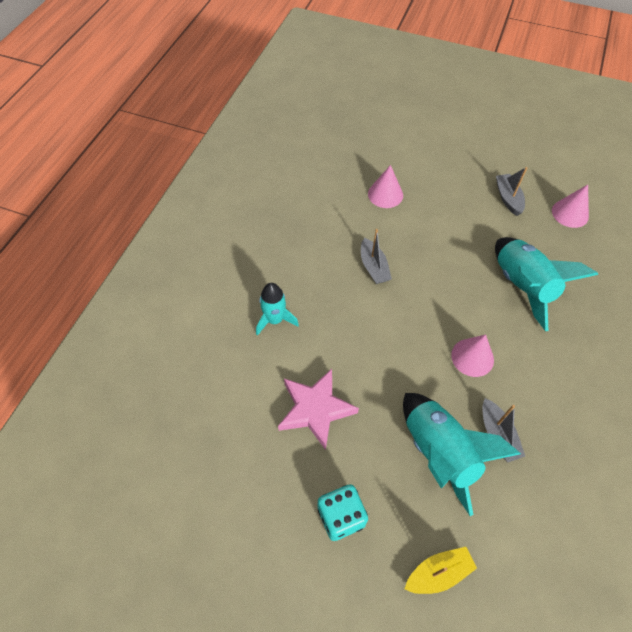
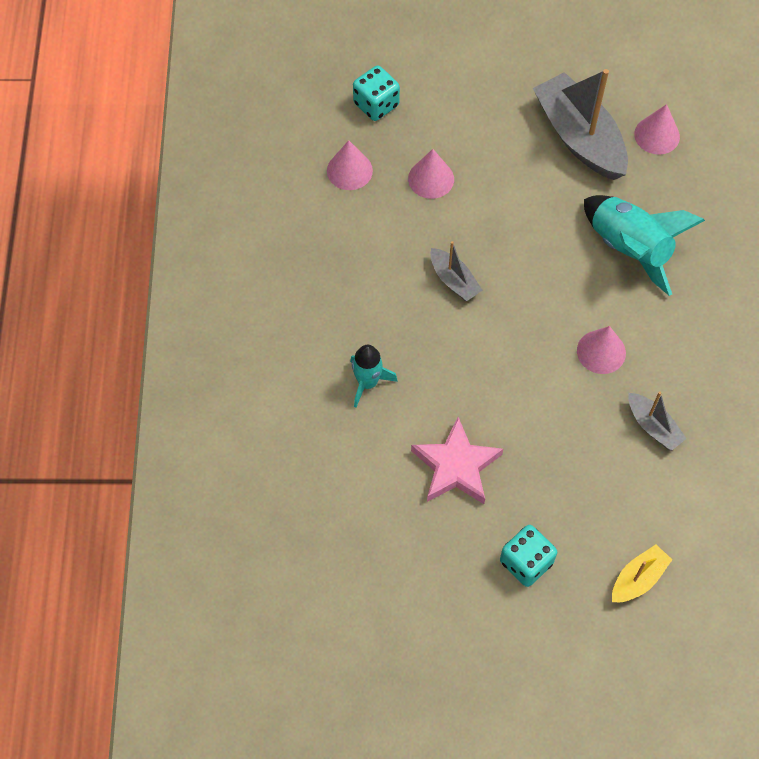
camera: 20 degrees left, 5 degrees up
turquoise rocket [403,393,521,516] -> none
grey boat [496,167,527,216] -> grey boat [533,69,628,180], size x2.01
none -> pink cone [327,140,373,190]
none -> turquoise dice [353,66,400,121]

